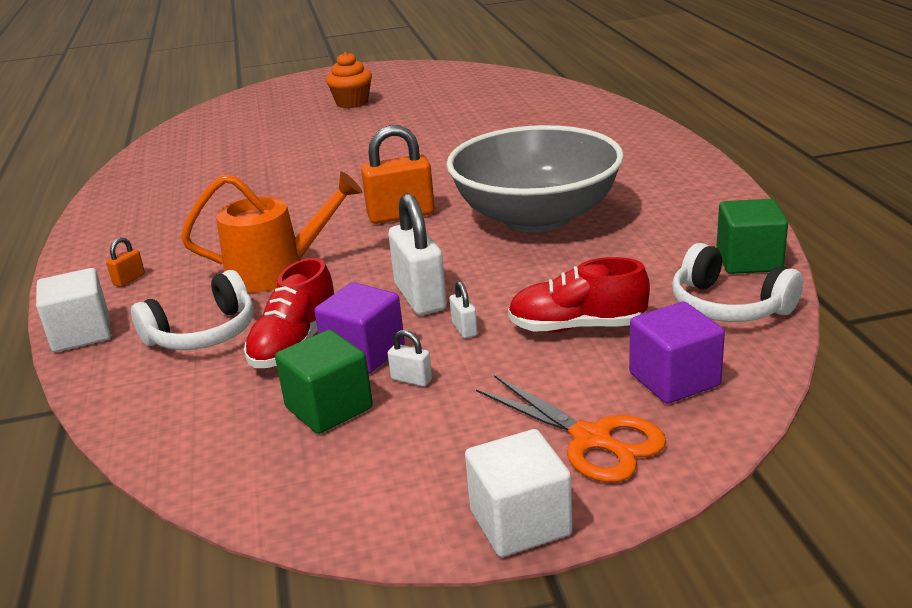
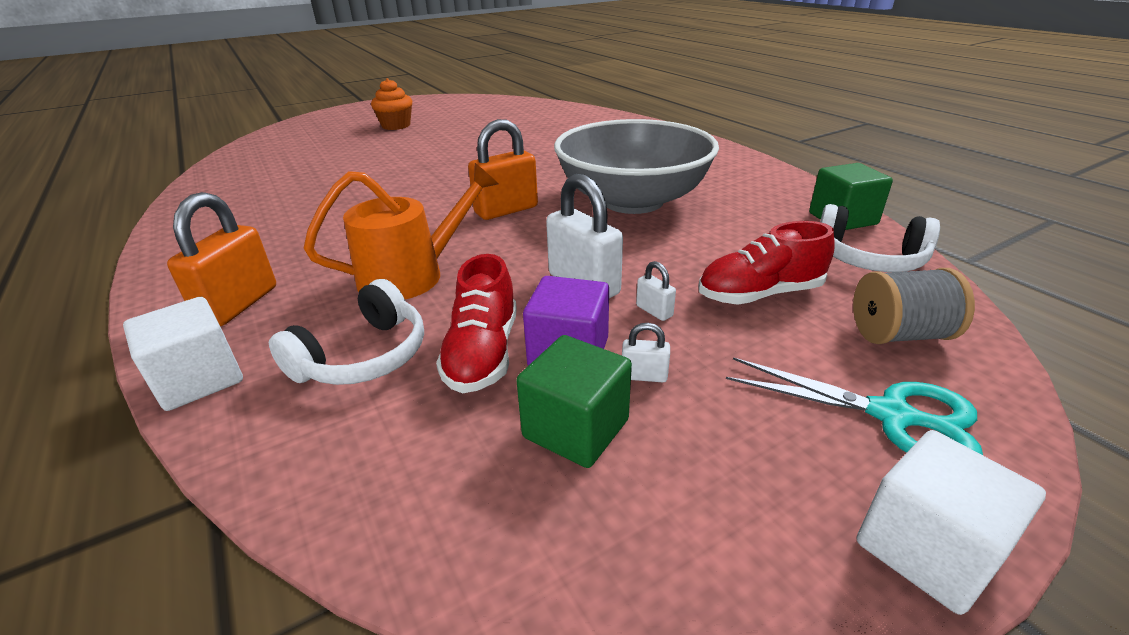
camera: 20 degrees left, 5 degrees up
orange padlock [106,237,145,287] -> orange padlock [167,192,276,326], size x2.20
orange scissors [476,375,666,483] -> turquoise scissors [726,357,983,455]
purple cube [629,302,725,404] -> grey spool [853,268,975,344]

